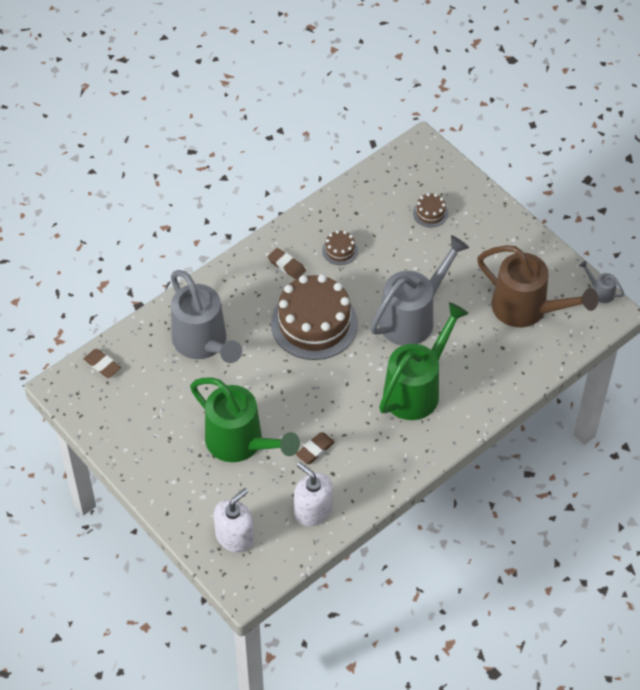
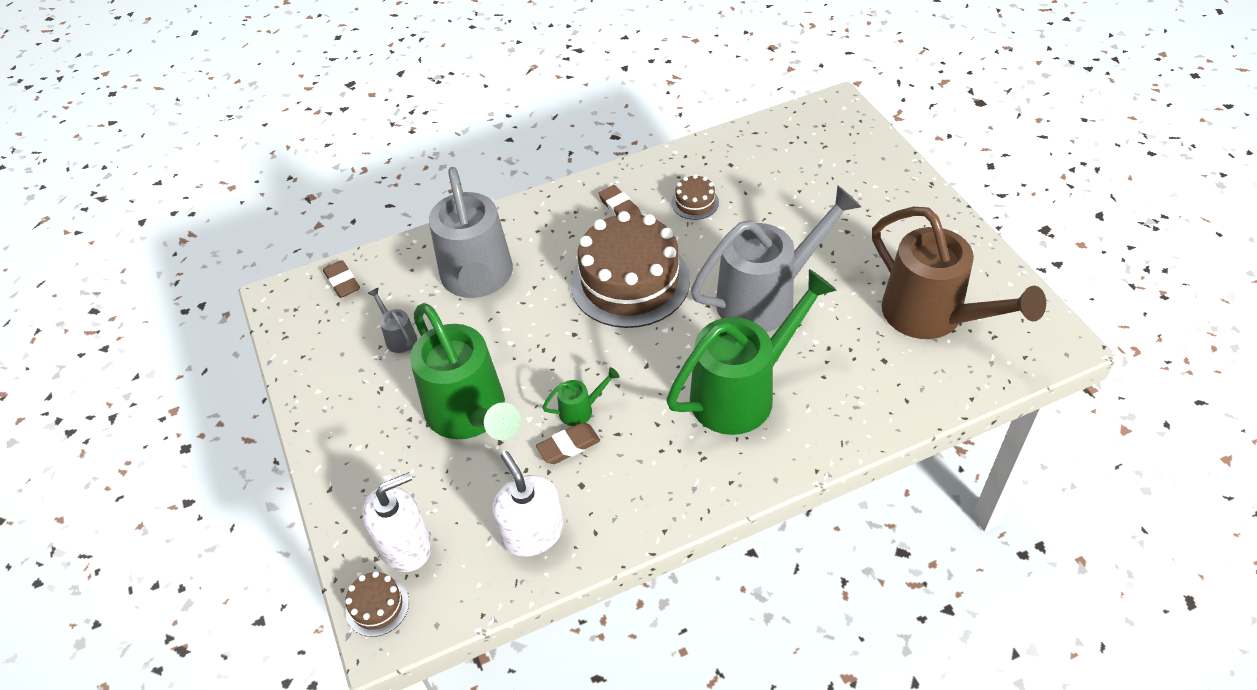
camera: 20 degrees right, 5 degrees down
brown cake [413,193,448,227] -> brown cake moved to [345,571,409,637]
grey watering can [579,261,624,303] -> grey watering can moved to [367,287,417,353]
none -> green watering can [542,367,620,426]

